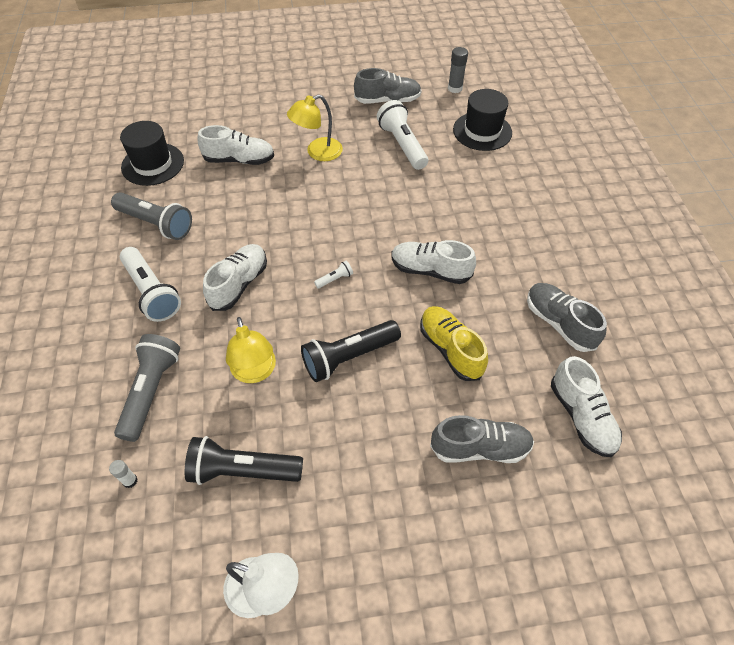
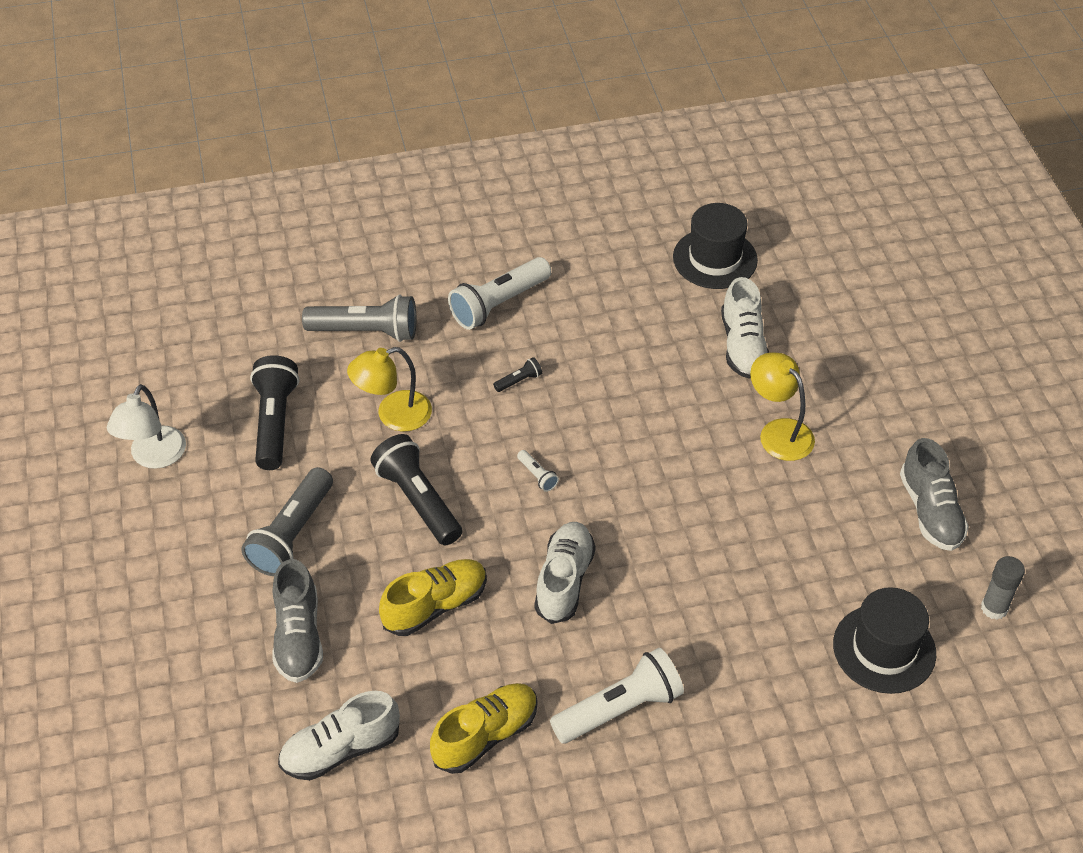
camera: 85 degrees right, 5 degrees down
white glue stick [109,460,138,488] -> none
grey flashlight [111,192,192,240] -> grey flashlight moved to [241,467,333,576]
white shoe [203,244,267,311] -> black flashlight [493,357,542,392]
white flashlight [377,100,428,170] -> white flashlight moved to [550,648,684,743]
grey shoe [527,283,607,352] -> yellow shoe [430,683,538,774]

